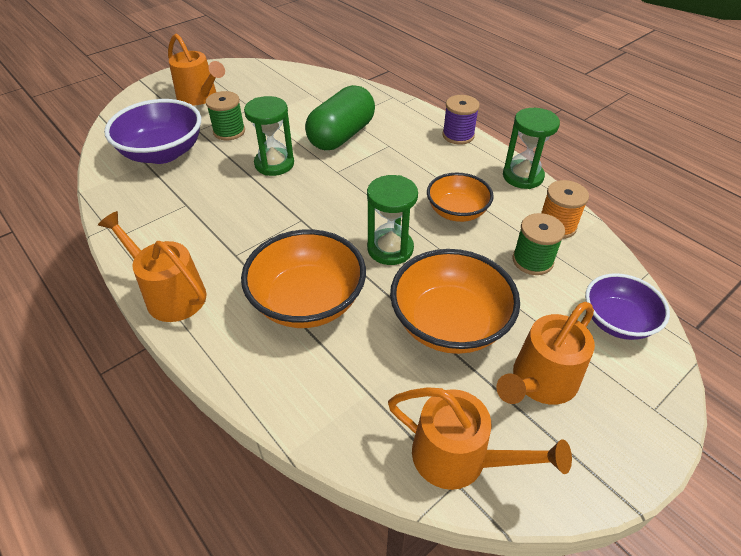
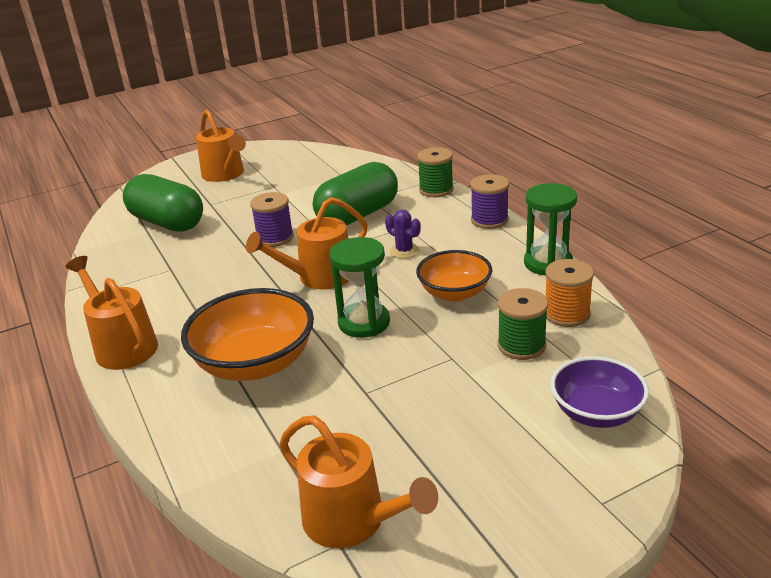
camera: 15 degrees right, 15 degrees down
purple bowl [104,99,201,164] -> green capsule [123,174,203,232]
green spool [206,91,245,140] -> green spool moved to [417,147,454,197]
green hourglass [244,96,294,176] -> purple spool [250,192,294,247]
orange bowl [390,249,520,354] -> none
orange watering can [496,302,595,405] -> orange watering can moved to [246,197,368,290]
none -> purple cactus [385,210,421,258]

